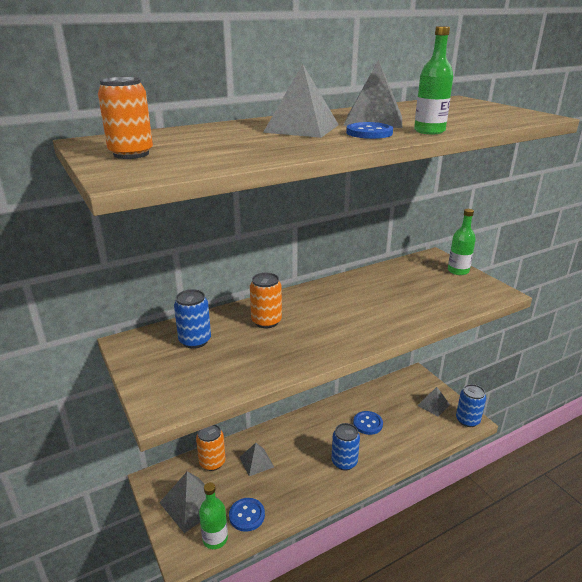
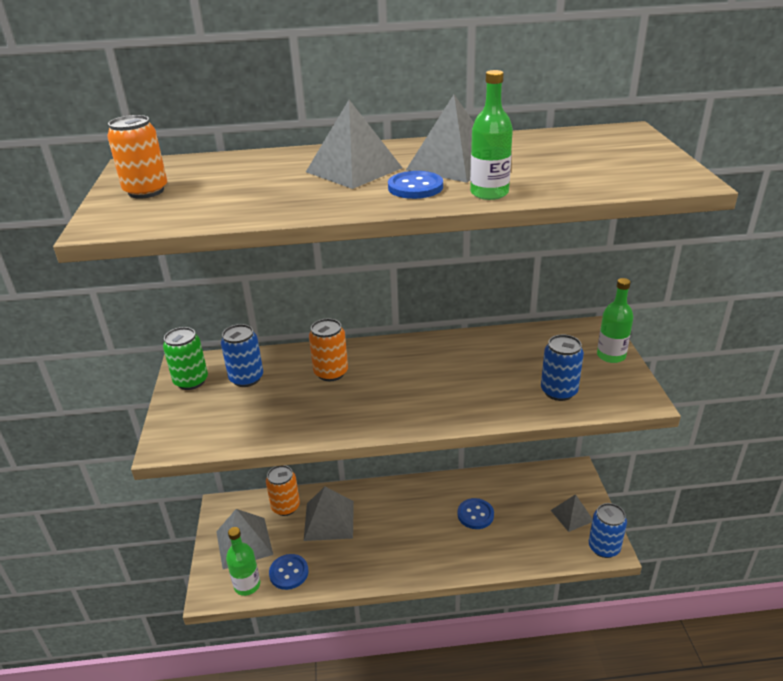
camera: 25 degrees right, 5 degrees up
grey pyramid [240,443,274,476] -> grey pyramid [304,487,354,541], size x1.59
blue can [331,423,360,470] -> blue can moved to [541,335,584,401]
none -> green can [163,327,208,390]

